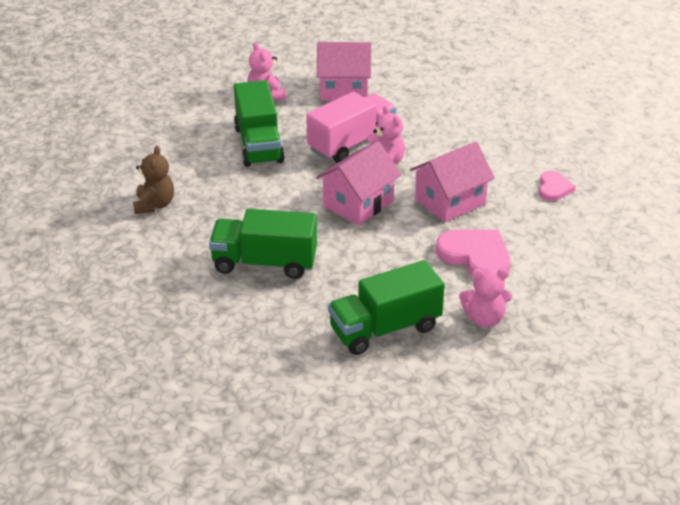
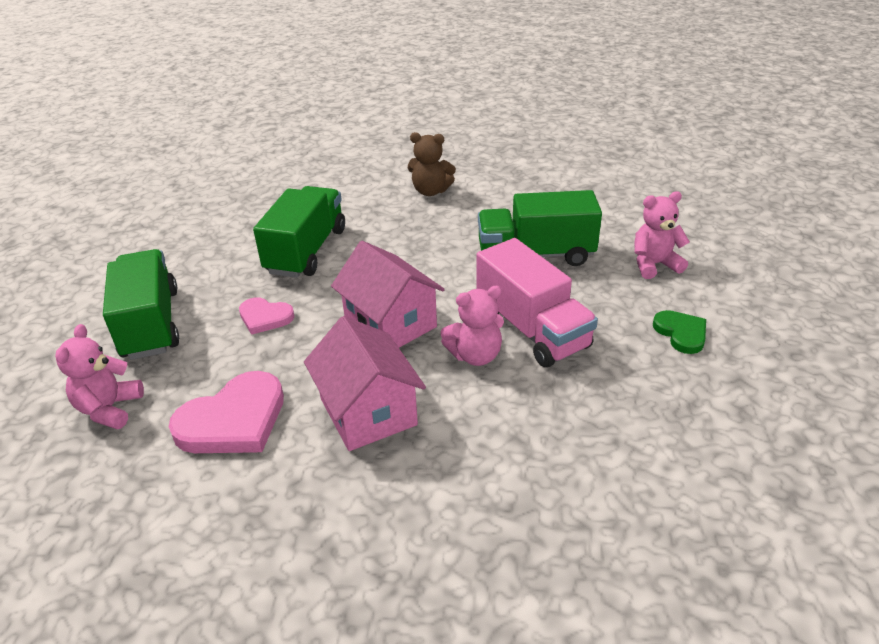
camera: 100 degrees right, 0 degrees up
pink house [317,42,371,101] -> green heart [653,310,706,354]
pink heart [539,171,576,201] -> pink heart moved to [239,297,294,335]

